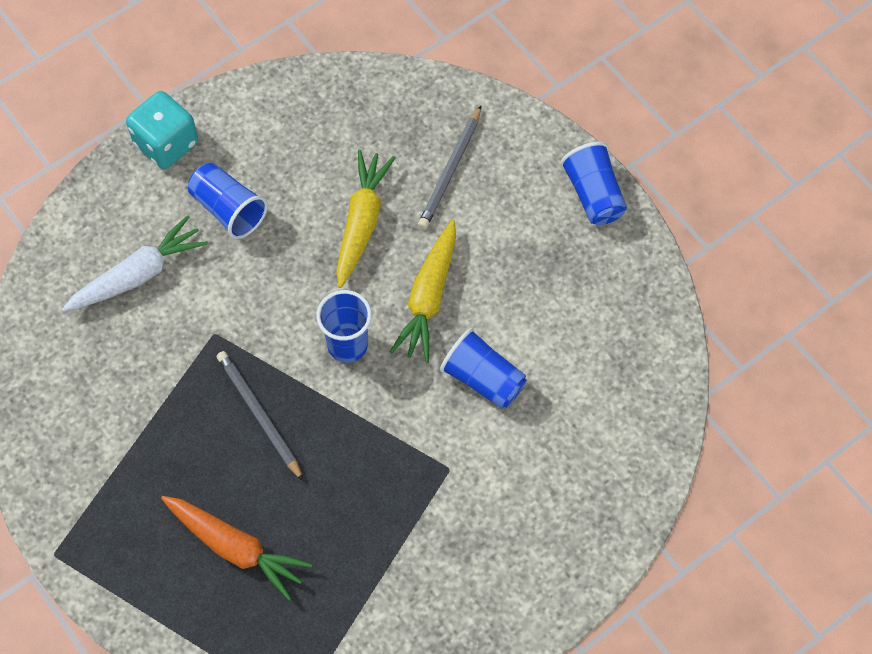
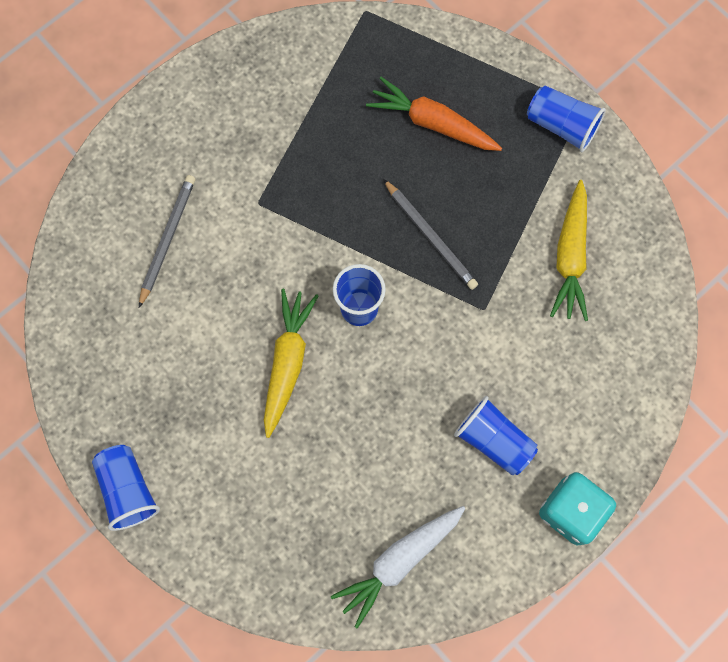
camera: 175 degrees right, 10 degrees up
white carrot [62,215,208,312] -> white carrot moved to [331,506,465,629]
yellow carrot [336,150,396,288] -> yellow carrot moved to [550,180,588,321]
grey pencil [418,105,482,229] -> grey pencil moved to [139,175,195,308]
blue cup [440,328,527,409] -> blue cup moved to [527,85,606,152]

